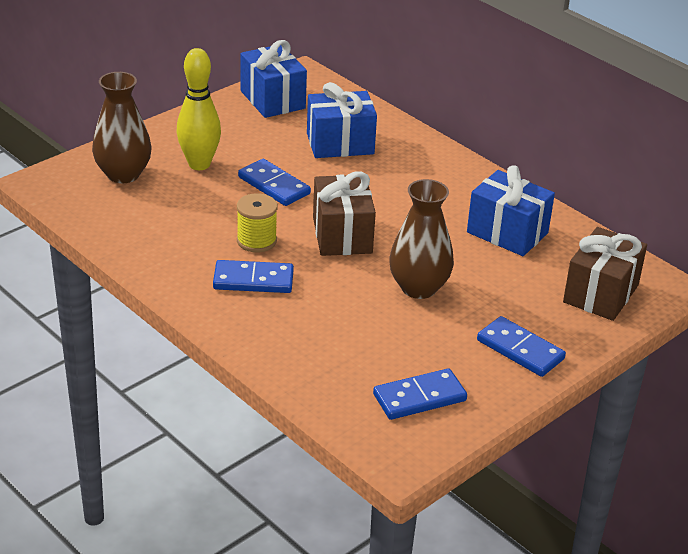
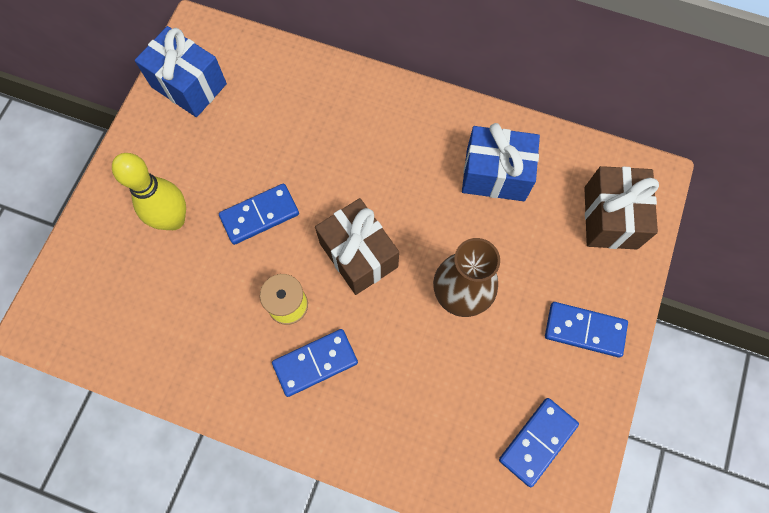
camera: 25 degrees left, 35 degrees up
brown vase [92,72,151,183] -> none
blue domino [238,159,311,206] -> blue domino turned 45 degrees counterclockwise [219,183,299,245]
blue gift [307,82,377,158] -> none

